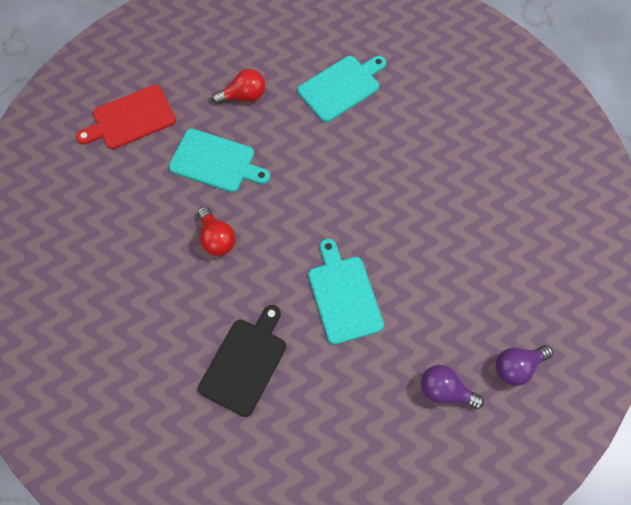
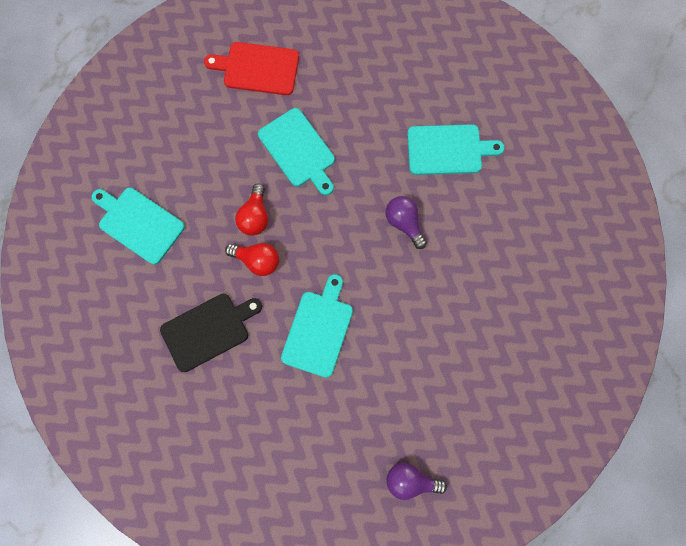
camera: 35 degrees right, 10 degrees up
red light bulb [212,69,265,104] -> red light bulb moved to [225,243,279,276]
purple light bulb [421,365,484,409] -> purple light bulb moved to [385,196,427,249]
none -> turquoise cutting board [91,188,185,265]

